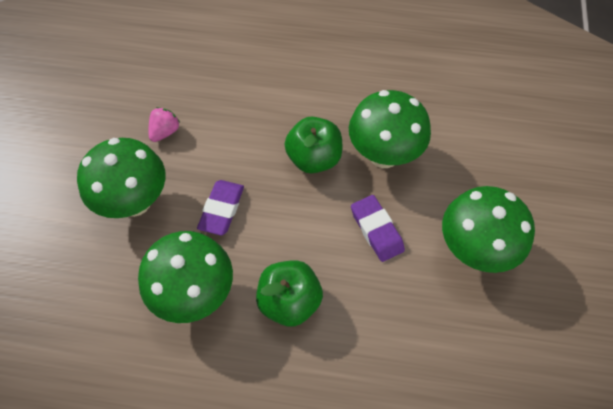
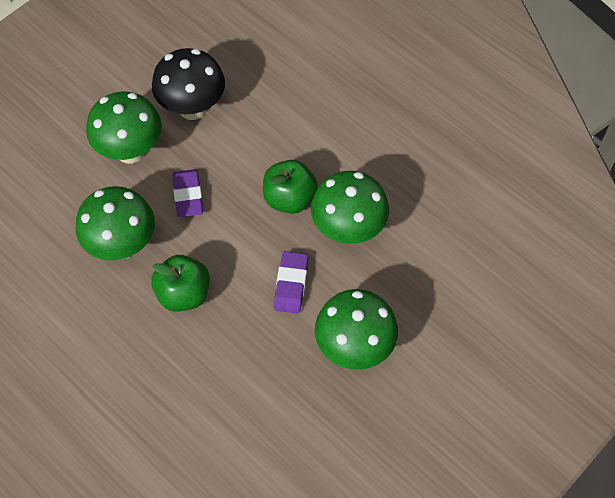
camera: 35 degrees right, 0 degrees up
pink strawberry [149,107,180,142] -> black mushroom [152,48,225,120]
purple eraser [197,180,244,235] -> purple eraser turned 60 degrees counterclockwise [172,169,203,217]

